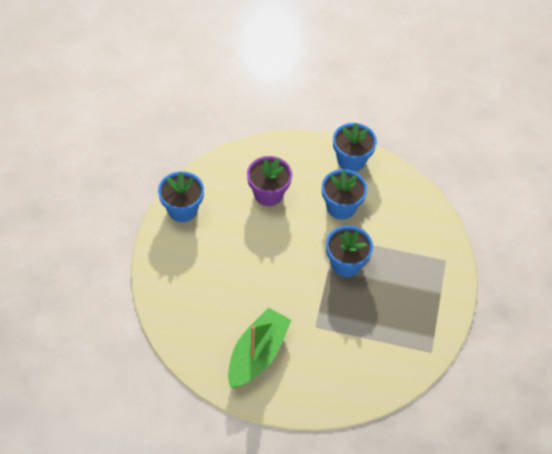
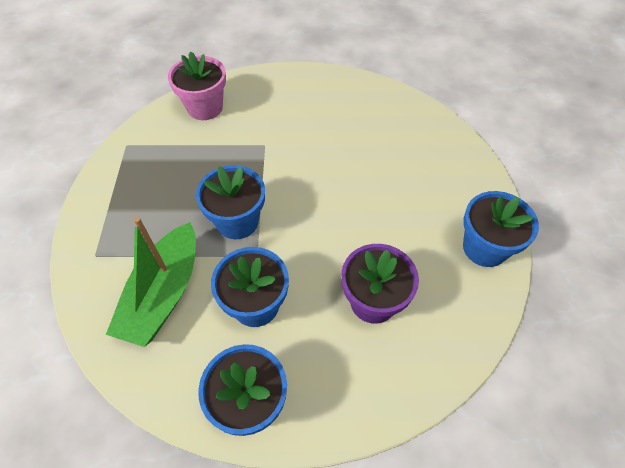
camera: 170 degrees right, 0 degrees up
green boat [228,307,291,388] -> green boat moved to [106,217,196,347]
none -> pink flower pot [168,51,226,120]

